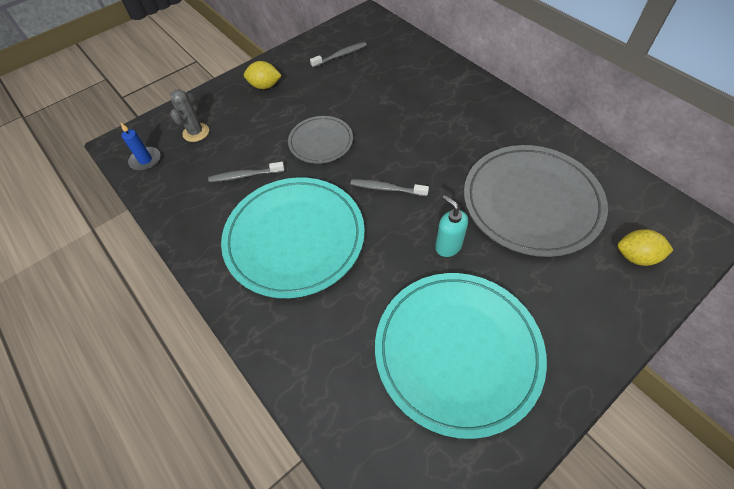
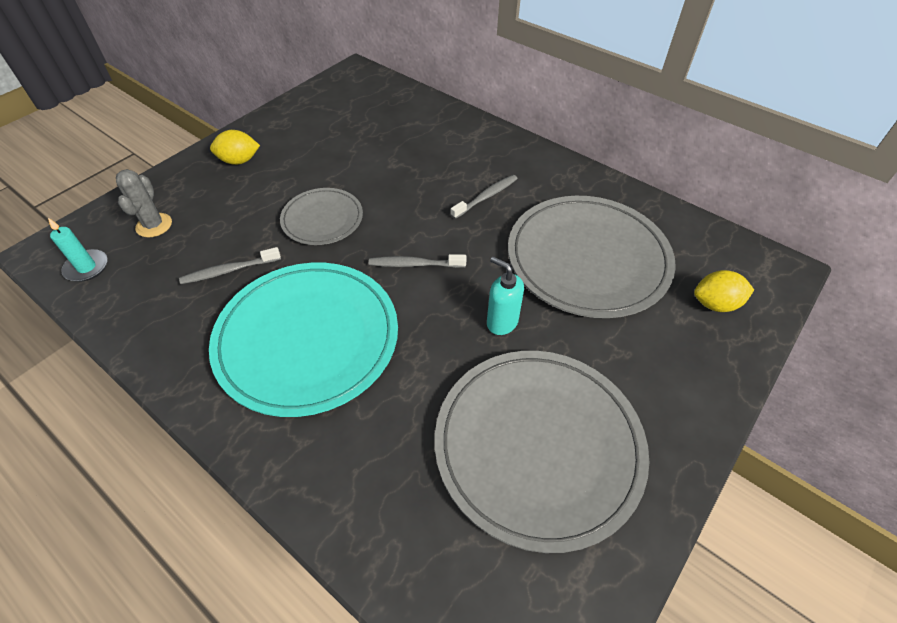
camera: 15 degrees left, 5 degrees down
blue candle [121,123,160,171] -> turquoise candle [48,218,108,282]
grey toothbrush [310,42,367,68] -> grey toothbrush moved to [450,175,517,219]
turquoise plate [375,273,547,439] -> grey plate [435,351,649,553]

